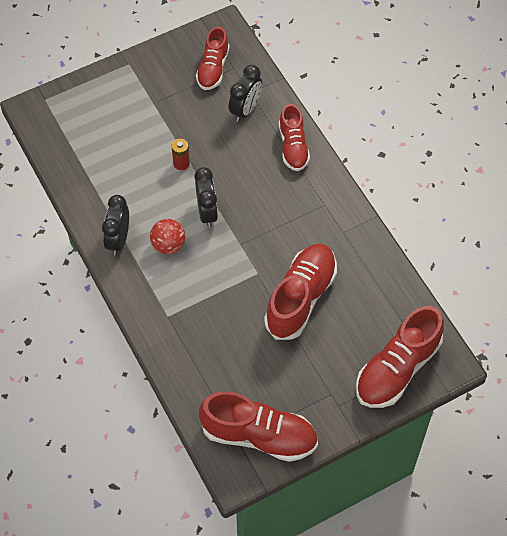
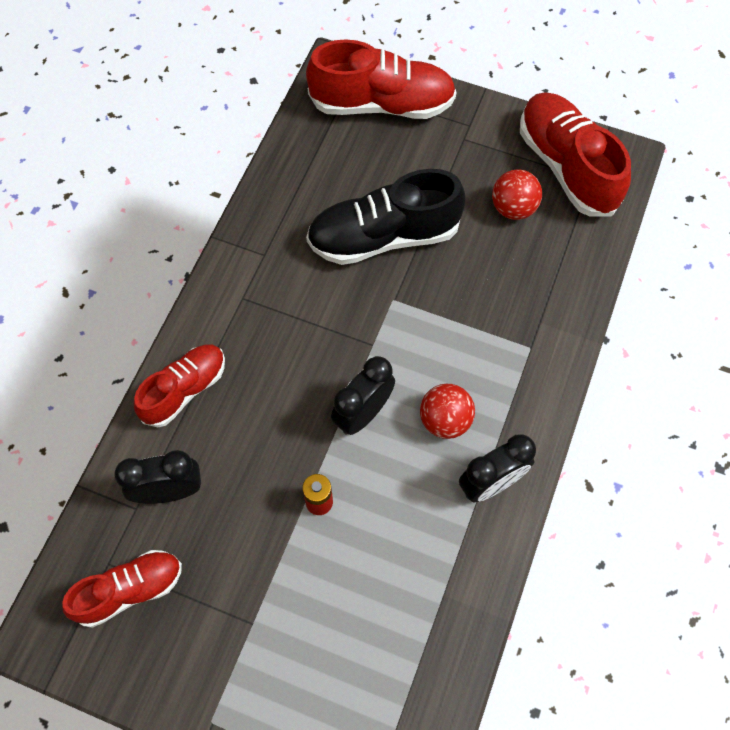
camera: 130 degrees left, 5 degrees up
red shoe [264,243,337,340] -> black shoe [306,169,465,265]
none -> red ball [492,170,542,220]

